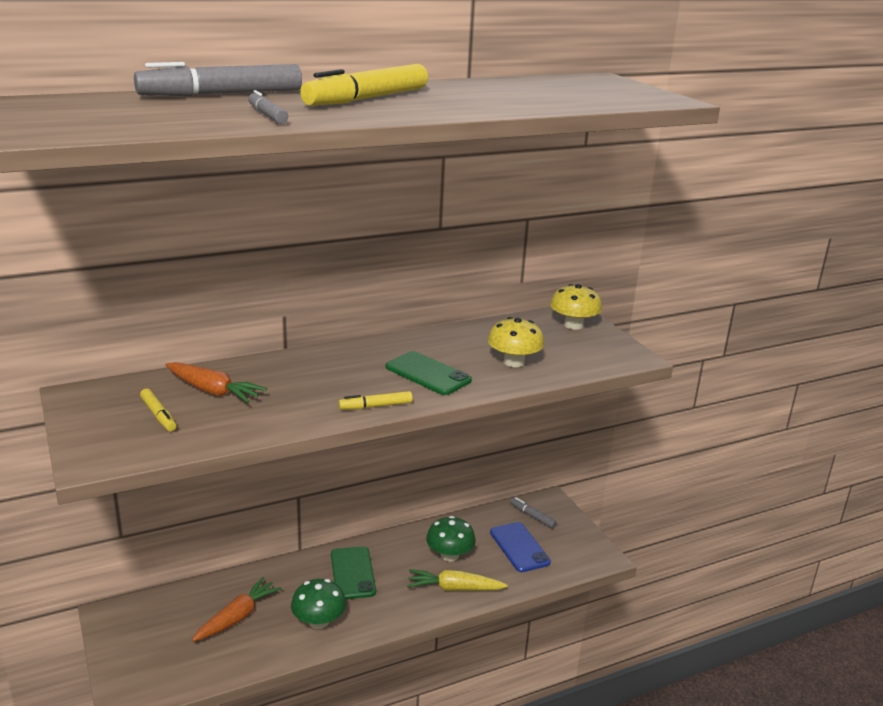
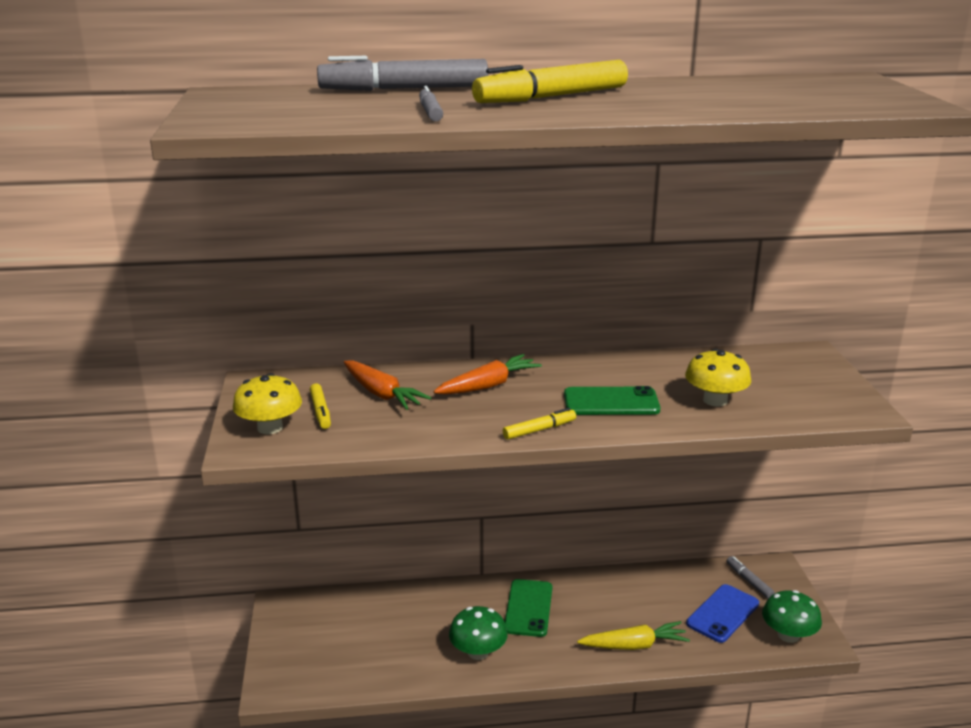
camera: 20 degrees right, 0 degrees up
orange carrot [192,577,282,642] -> orange carrot moved to [433,354,542,394]
yellow marker [339,391,413,410] -> yellow marker turned 150 degrees clockwise [503,408,576,440]
green phone [386,351,472,395] -> green phone turned 60 degrees counterclockwise [564,386,660,415]
yellow carrot [407,569,508,591] -> yellow carrot turned 150 degrees clockwise [577,621,690,650]
green mushroom [426,516,476,561] -> green mushroom moved to [762,590,822,643]
blue phone [490,522,551,572] -> blue phone turned 45 degrees clockwise [686,584,759,643]
yellow mushroom [550,284,602,330] -> yellow mushroom moved to [233,373,302,434]

